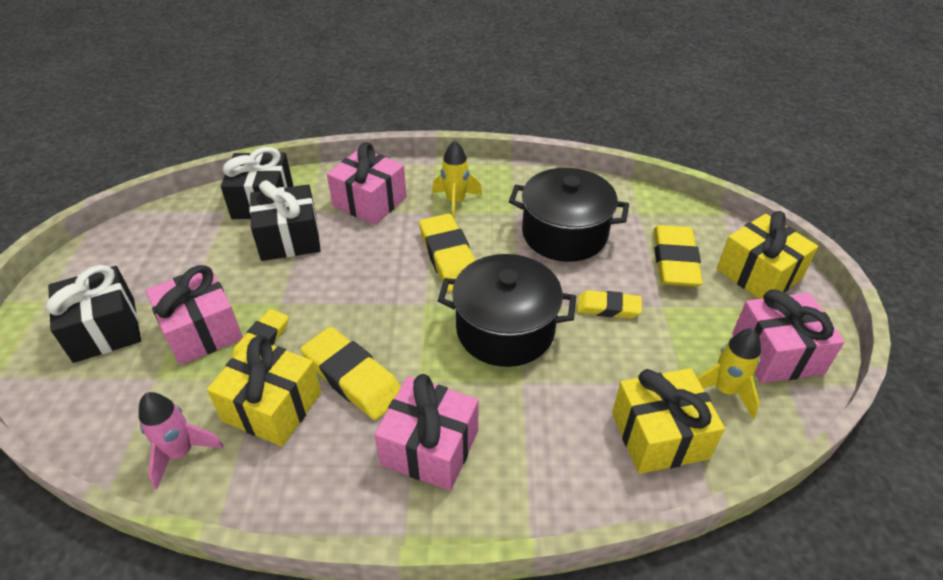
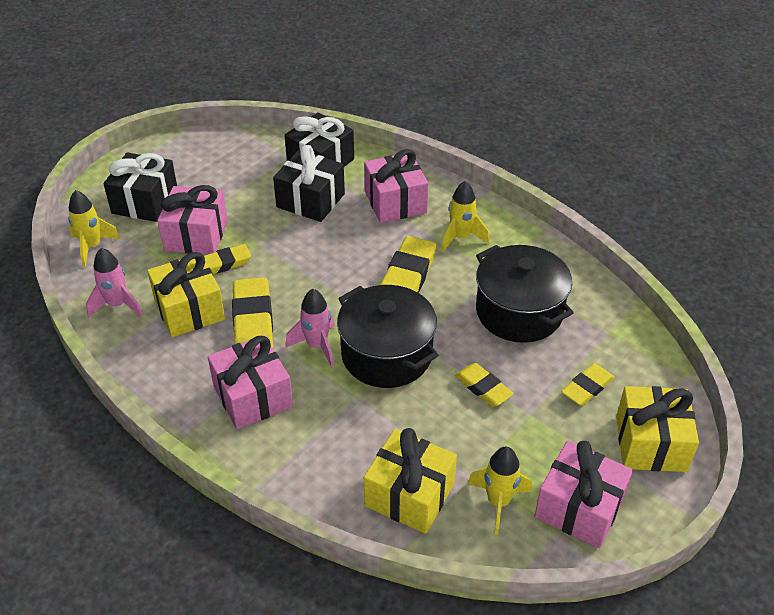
camera: 40 degrees right, 0 degrees up
yellow eraser [654,225,703,287] -> yellow eraser [561,363,615,406], size x0.62
none -> yellow rocket [68,190,121,267]
none -> pink rocket [285,289,335,367]

